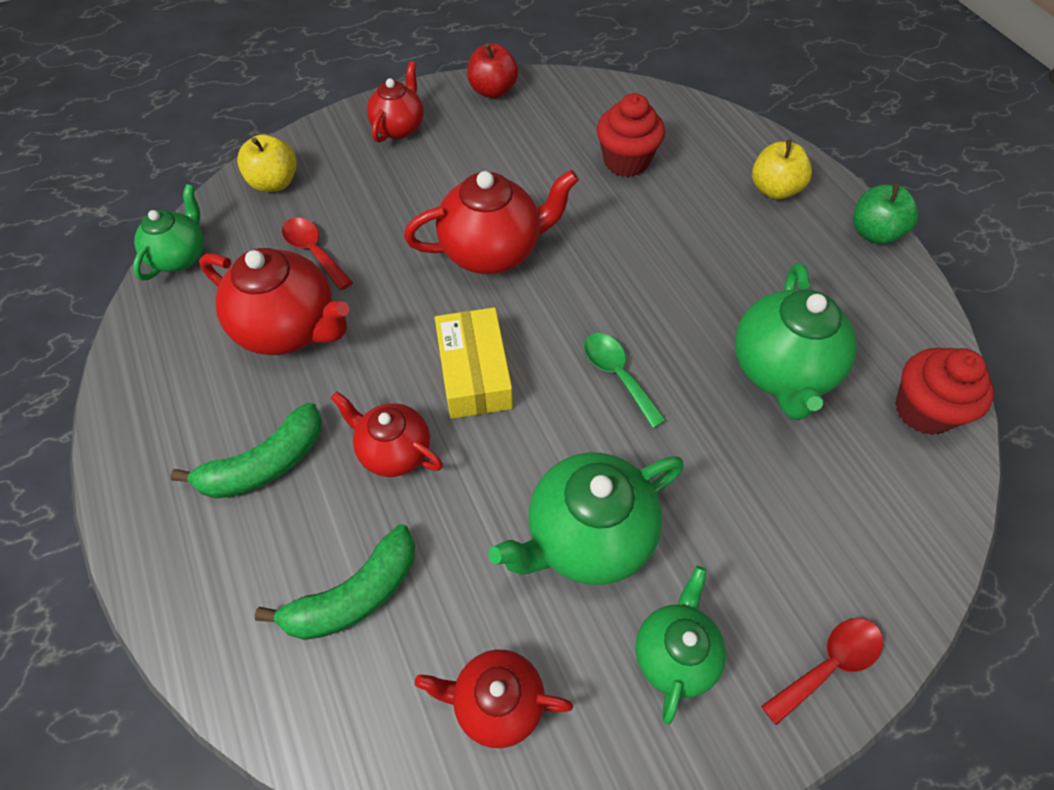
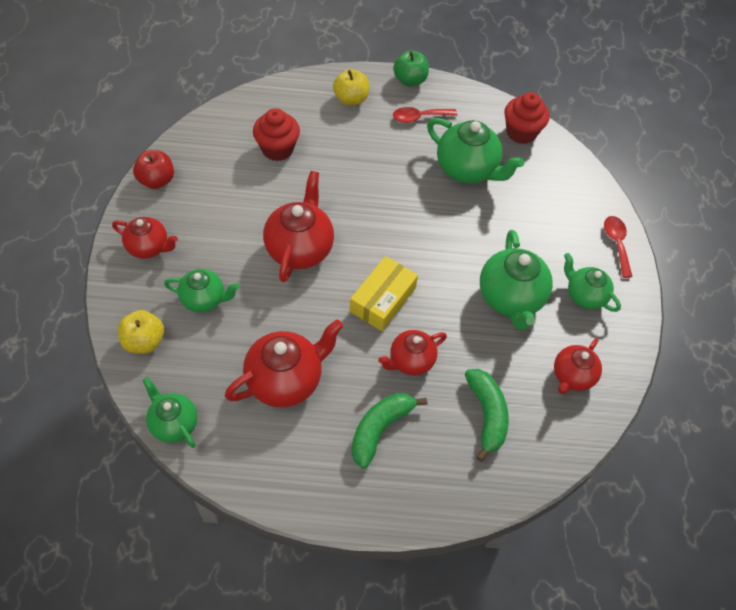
camera: 65 degrees left, 0 degrees up
green banana [170,403,322,499] -> green banana turned 135 degrees counterclockwise [351,393,427,469]
red spoon [282,218,353,290] -> red spoon moved to [393,107,457,123]
red teapot [367,61,424,143] -> red teapot turned 150 degrees clockwise [112,217,178,259]
yellow box [435,307,513,419] -> yellow box turned 75 degrees counterclockwise [350,256,418,331]
green spoon [584,333,666,428] -> none
none -> green teapot [164,269,239,313]

